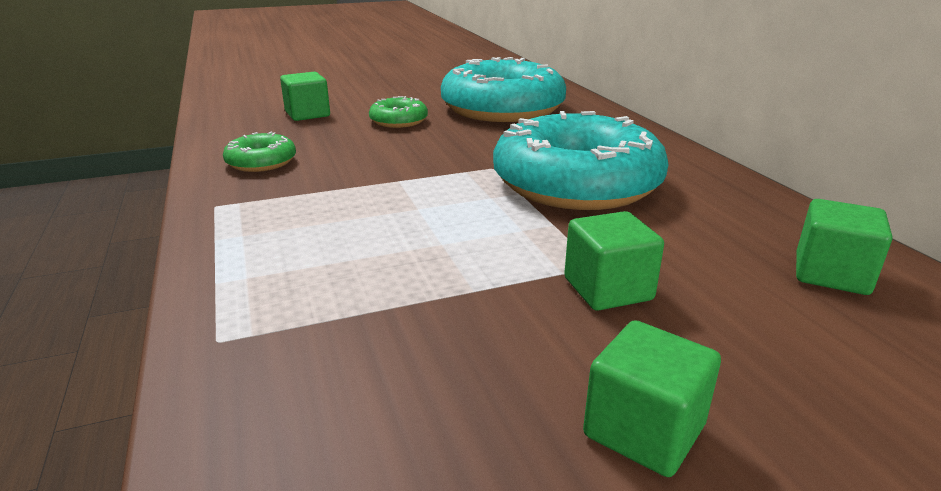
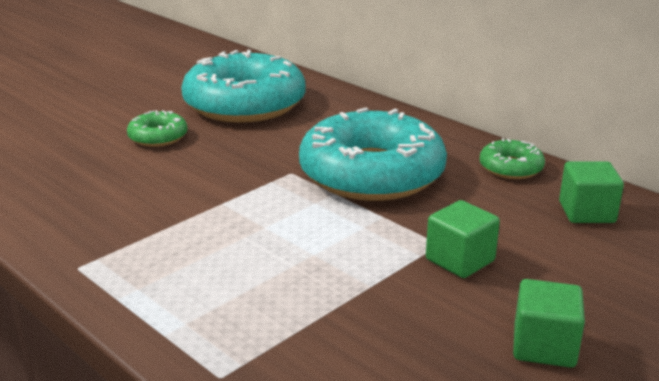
camera: 25 degrees left, 0 degrees up
green donut [223,132,296,172] -> green donut moved to [480,138,545,179]
green cube [280,72,330,121] -> none

